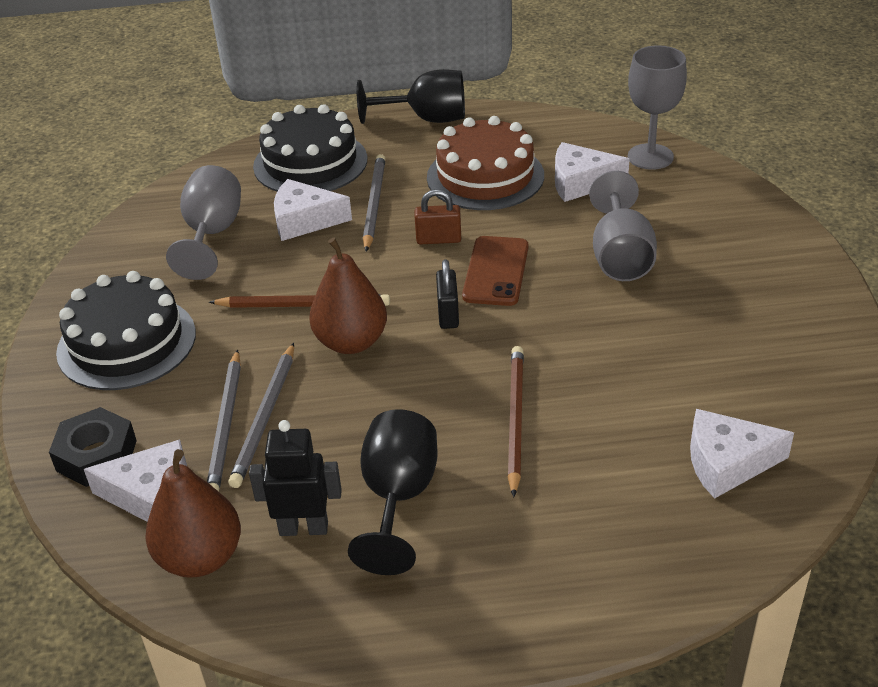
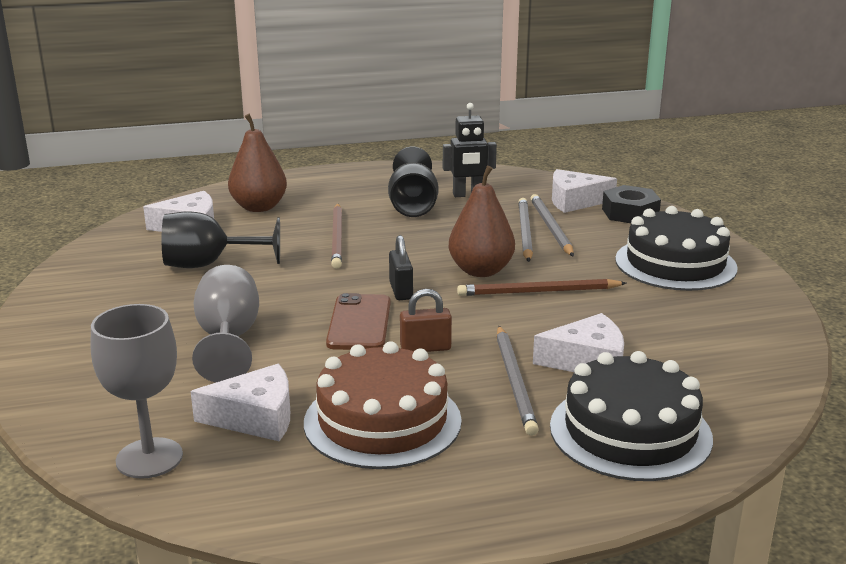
camera: 170 degrees right, 15 degrees down
brown pear [145,449,241,578] -> brown pear moved to [228,114,287,212]
grey goblet [166,165,241,280] -> none
black goblet [356,69,465,124] -> black goblet moved to [162,212,280,268]

